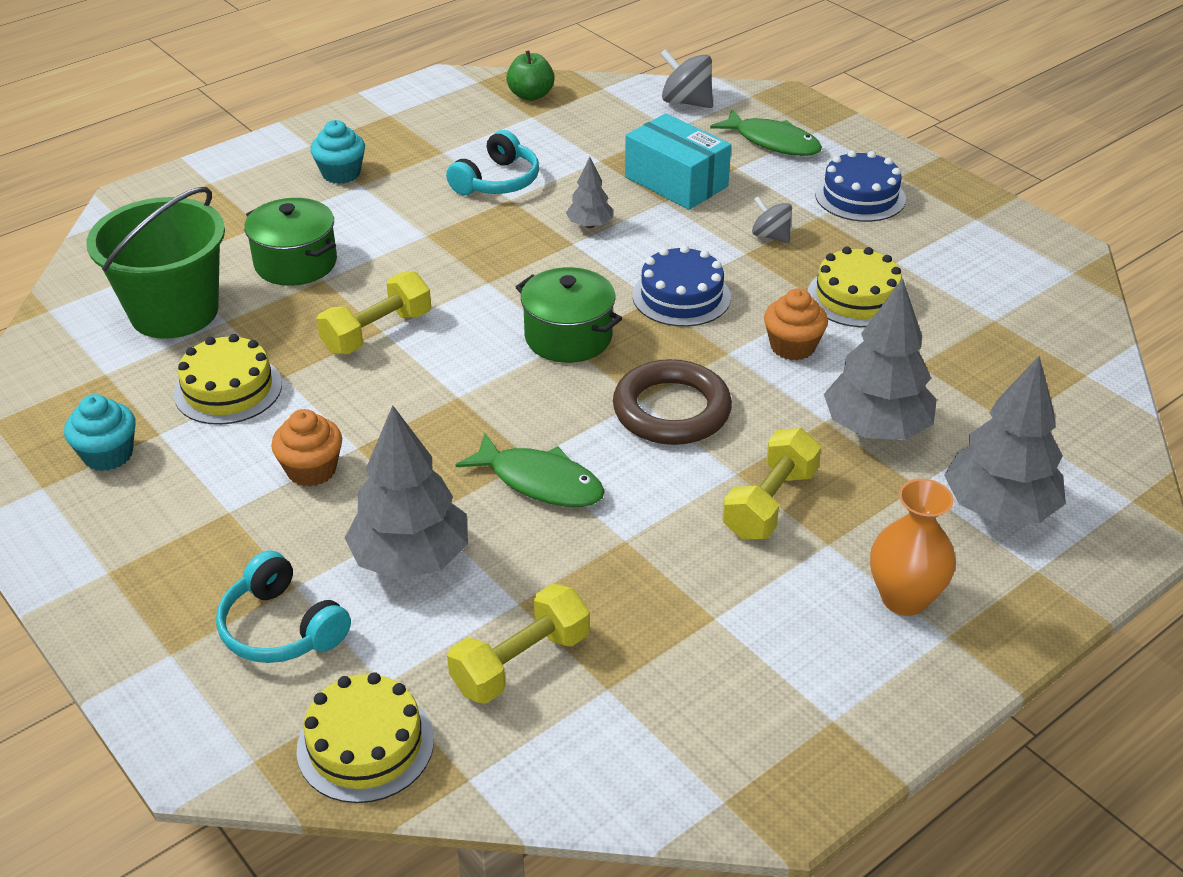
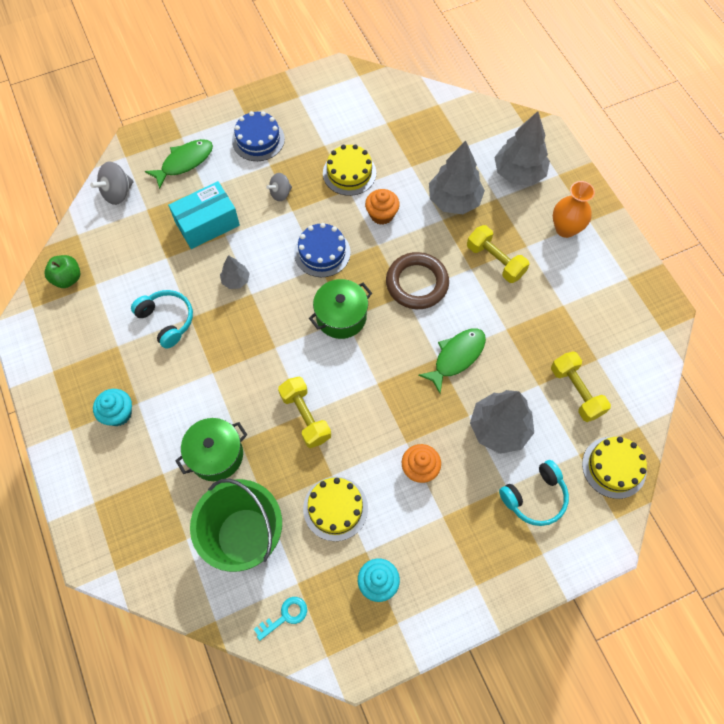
camera: 75 degrees left, 25 degrees up
none -> turquoise key [254,597,307,641]

